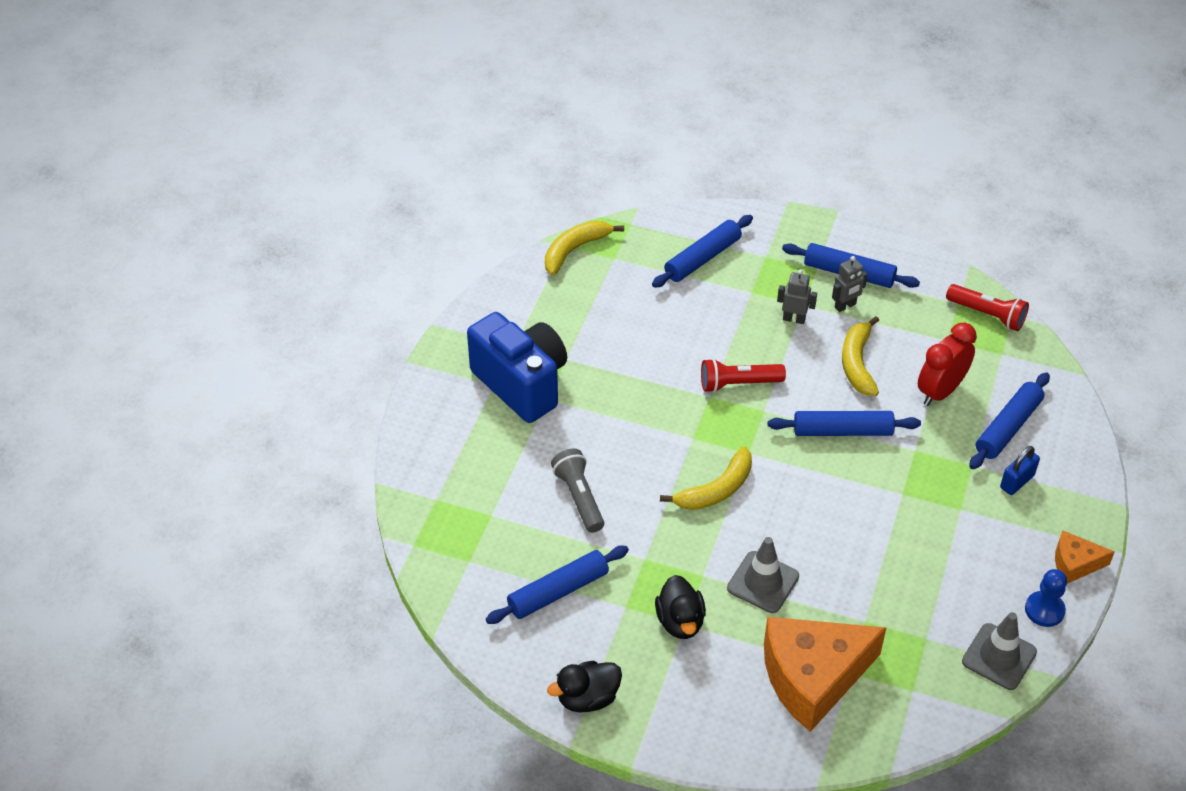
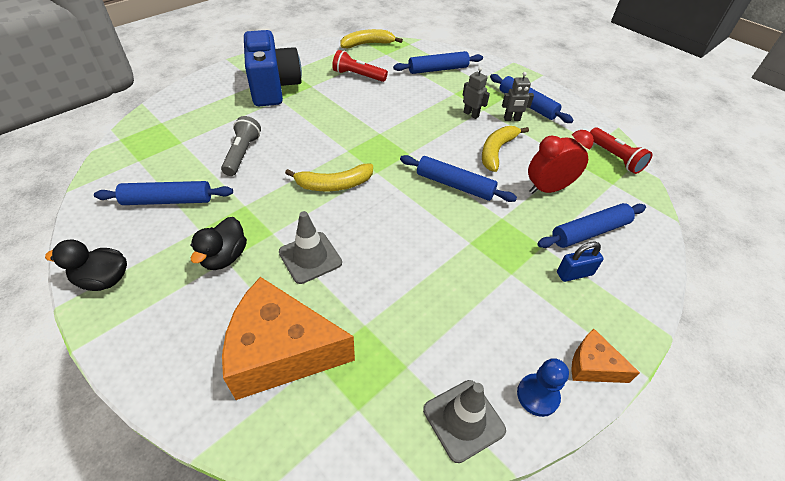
camera: 25 degrees right, 0 degrees up
red flashlight [701,358,786,393] -> red flashlight moved to [332,50,388,82]

